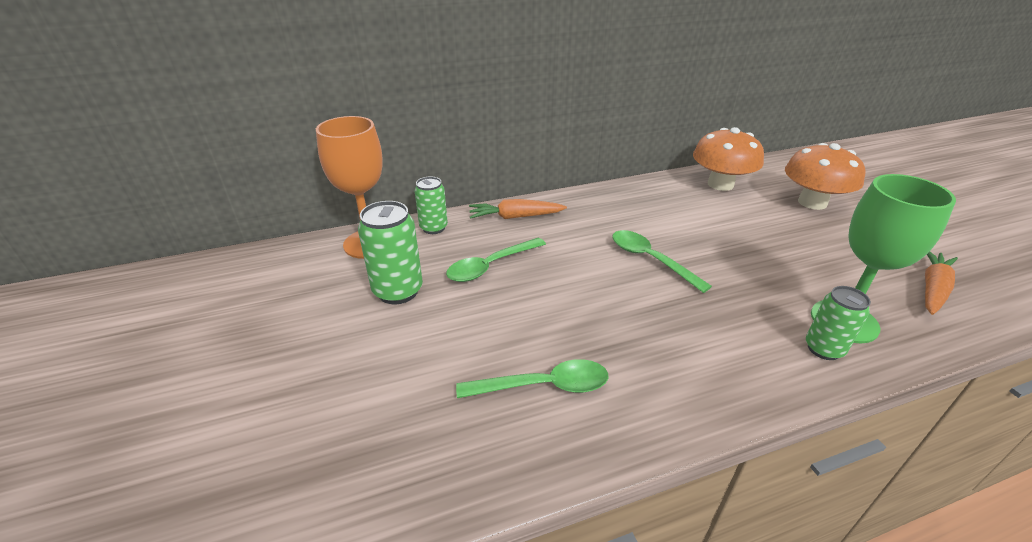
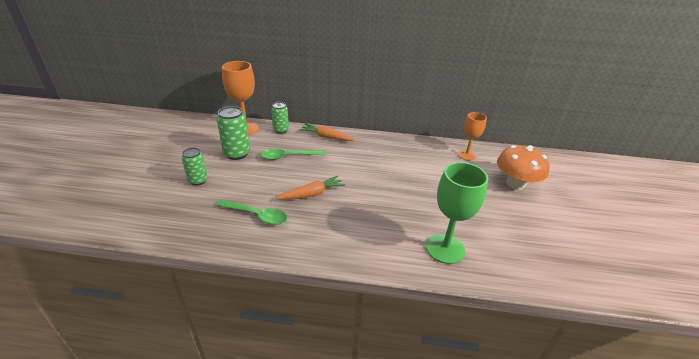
camera: 25 degrees right, 0 degrees up
green spoon [612,230,712,293] -> none
orange mushroom [693,127,764,191] -> orange goblet [458,112,487,160]
green can [806,286,871,360] -> green can moved to [182,147,208,186]
orange carrot [925,252,958,315] -> orange carrot moved to [276,176,345,200]

